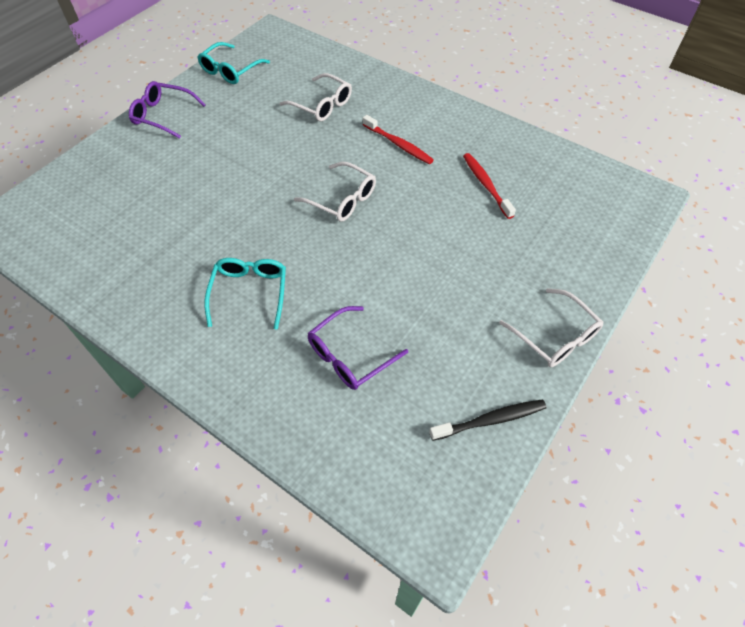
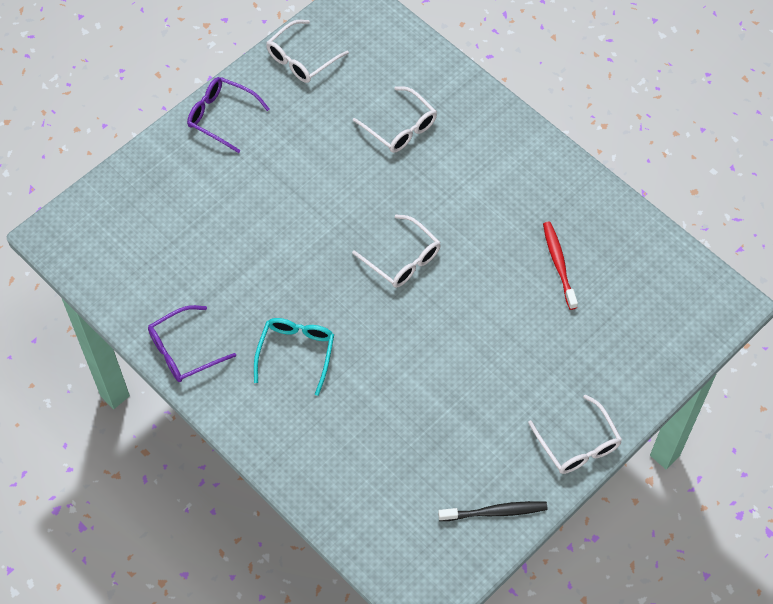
camera: 10 degrees right, 5 degrees up
turquoise glasses [198,42,270,84] -> white glasses [266,20,349,83]
purple glasses [308,306,408,390] -> purple glasses moved to [148,305,236,382]
red toothbrush [363,115,434,164] -> none

